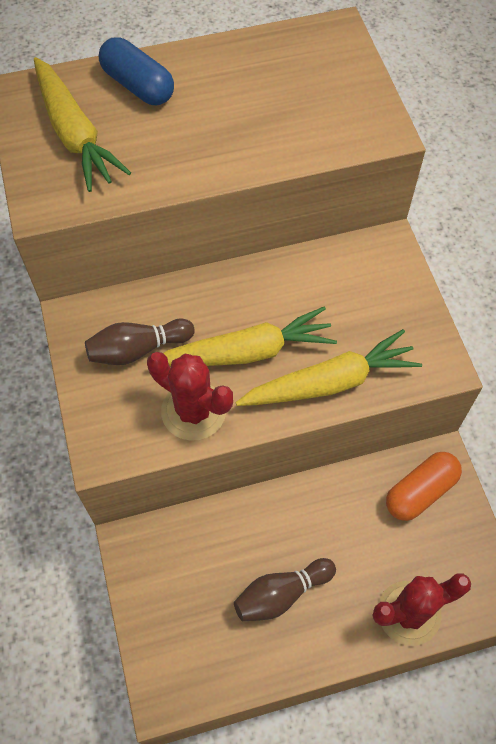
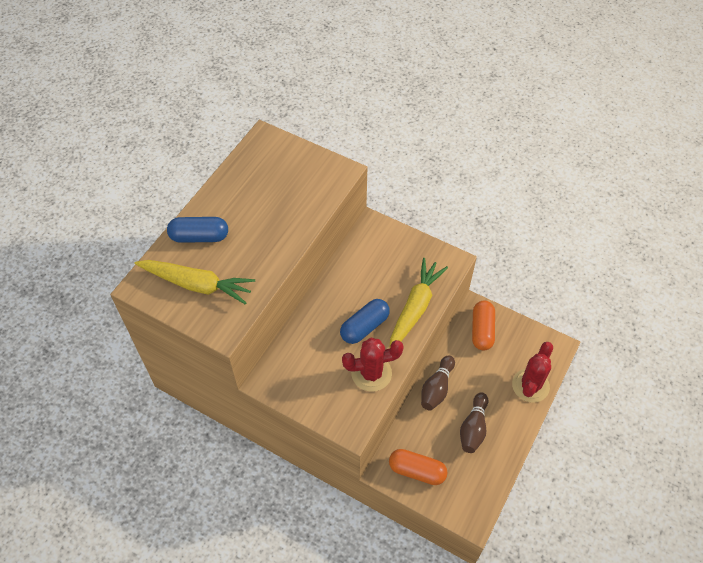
camera: 45 degrees left, 5 degrees down
brown bowling pin [85,318,195,365] -> brown bowling pin moved to [421,355,455,411]
yellow carrot [164,307,337,367] -> blue capsule [340,299,390,344]
none -> orange capsule [389,449,448,485]

